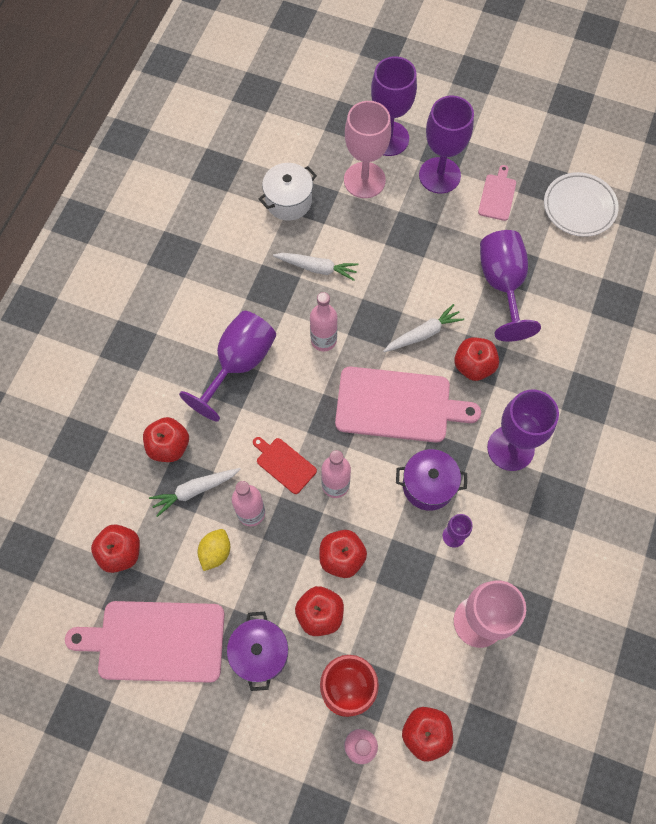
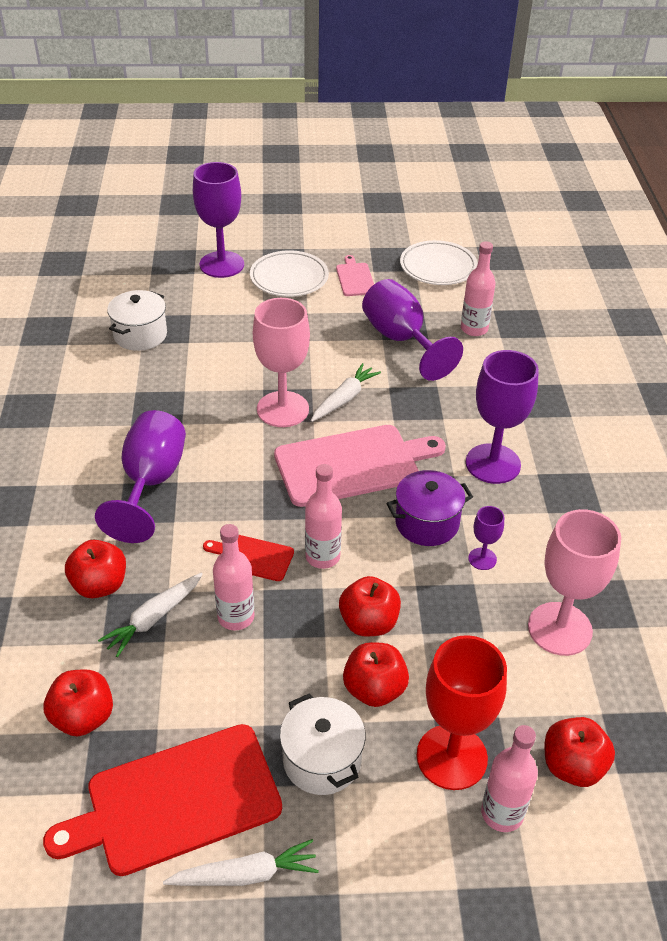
camera: 25 degrees left, 25 degrees down
pink cutting board [65,601,225,683] -> red cutting board [43,724,282,876]
yellow lemon [198,529,230,571] -> none
purple pot [227,612,288,691] -> white pot [280,693,366,795]
white carrot [273,253,359,281] -> white carrot moved to [163,839,319,886]
pink bottle [310,292,337,352] -> pink bottle moved to [461,241,495,336]
pink goblet [344,101,391,198] -> pink goblet moved to [253,298,310,427]
purple goblet [419,96,474,193] -> white plate [250,250,329,297]
red apple [454,337,499,381] -> none

